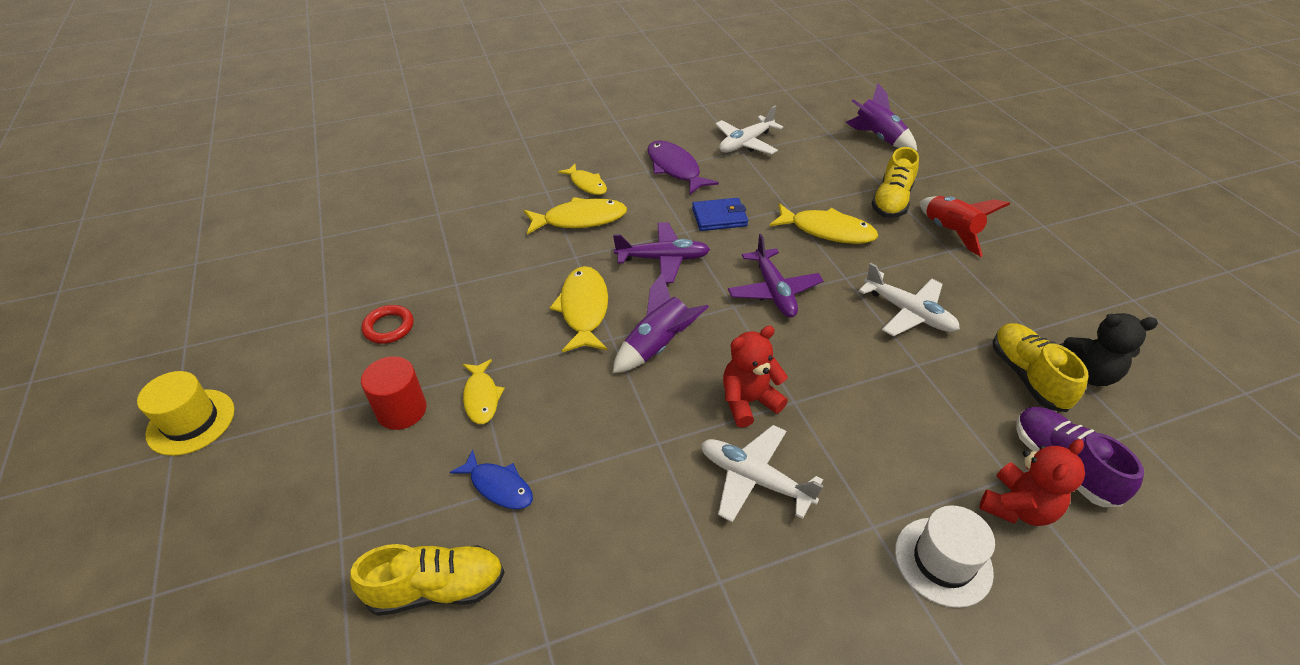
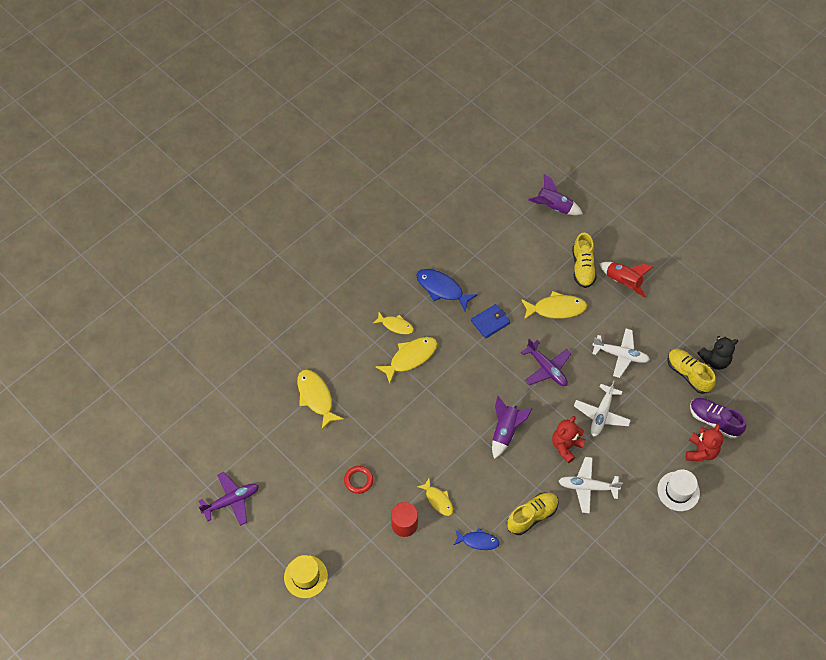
camera: 25 degrees left, 15 degrees up
yellow shoe [350,544,505,616] -> yellow shoe moved to [507,493,559,535]
yellow fish [550,266,608,353] -> yellow fish moved to [297,369,343,430]
purple plane [613,222,710,283] -> purple plane moved to [199,472,259,526]
purple fish [647,140,719,195] -> blue fish [416,269,478,311]
white plane [715,106,783,155] -> white plane moved to [574,380,631,437]

